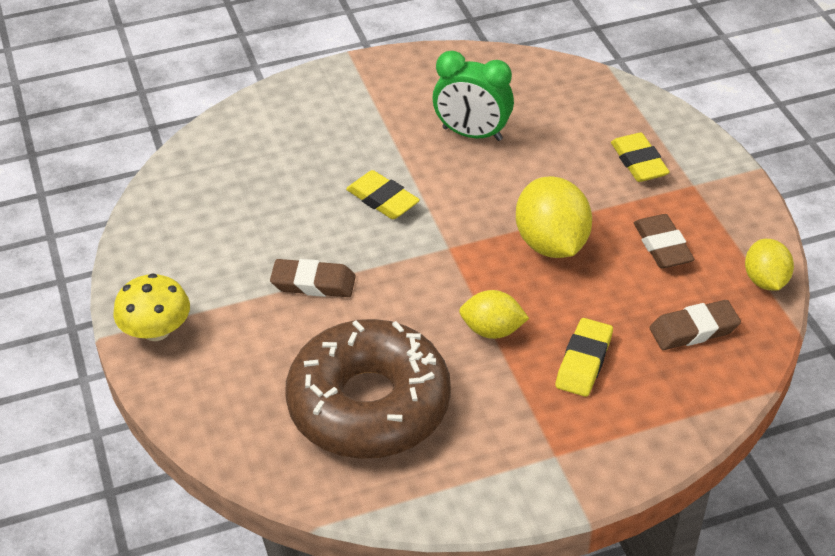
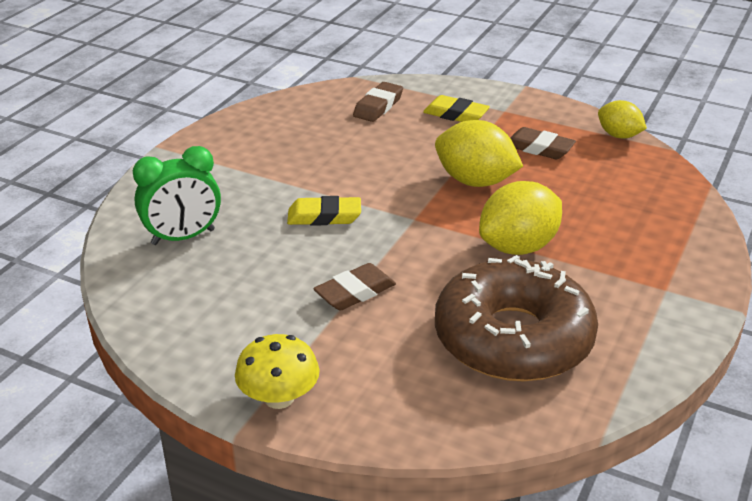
camera: 45 degrees left, 10 degrees down
green clock [432,51,514,141] -> green clock moved to [133,146,221,245]
yellow lemon [459,290,529,339] -> yellow lemon [479,181,562,255], size x1.63
yellow eraser [555,318,613,397] -> none
brown eraser [649,300,741,350] -> brown eraser moved to [353,82,403,122]

